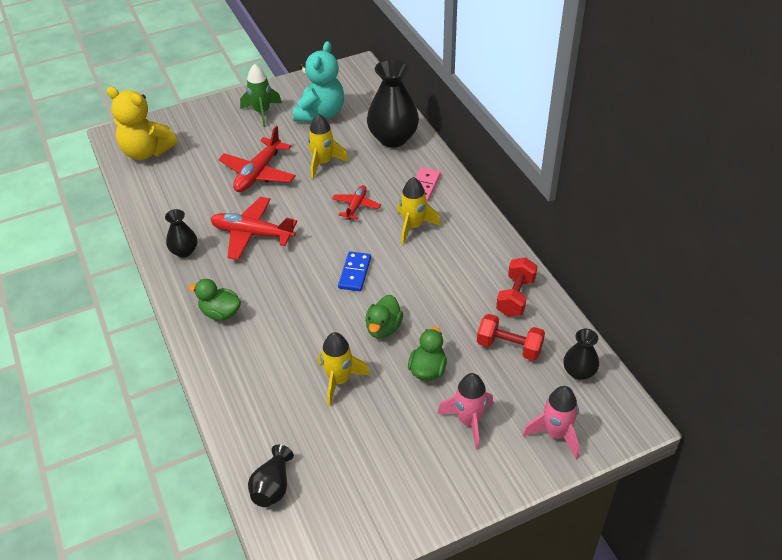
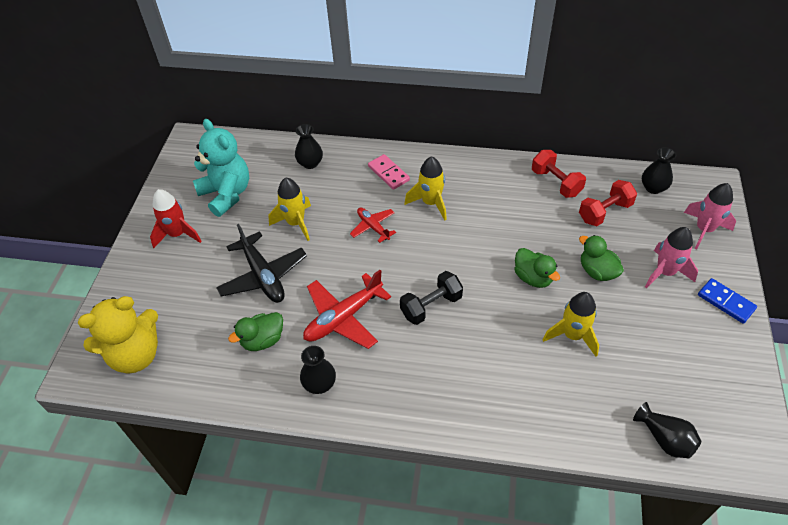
camera: 55 degrees left, 5 degrees up
green duck [189,279,241,321] -> green duck moved to [228,312,283,351]
red plane [218,126,296,192] -> black plane [216,224,307,303]
green rocket [240,64,282,127] -> red rocket [150,189,202,248]
blue domino [338,251,371,291] -> blue domino moved to [698,278,757,324]
black vase [367,59,419,147] -> black vase [295,124,323,169], size x0.53
none -> black dumbbell [400,271,463,325]

